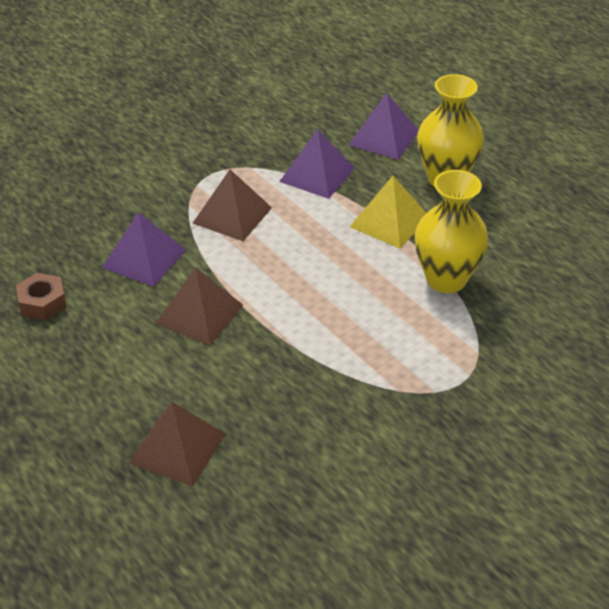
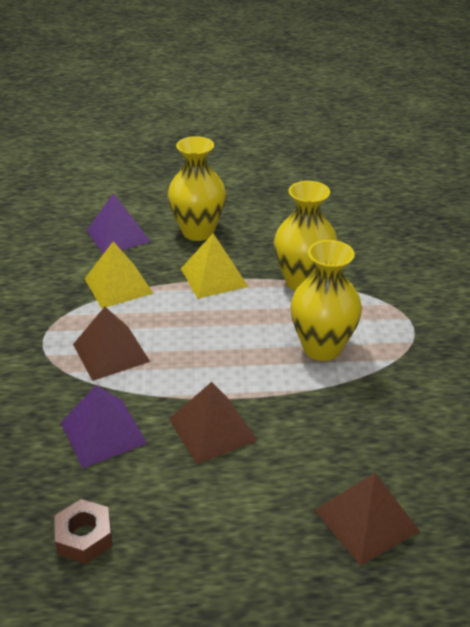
camera: 55 degrees left, 5 degrees down
purple pyramid [279,129,354,199] -> yellow pyramid [84,241,154,308]
none -> yellow vase [290,240,362,361]

